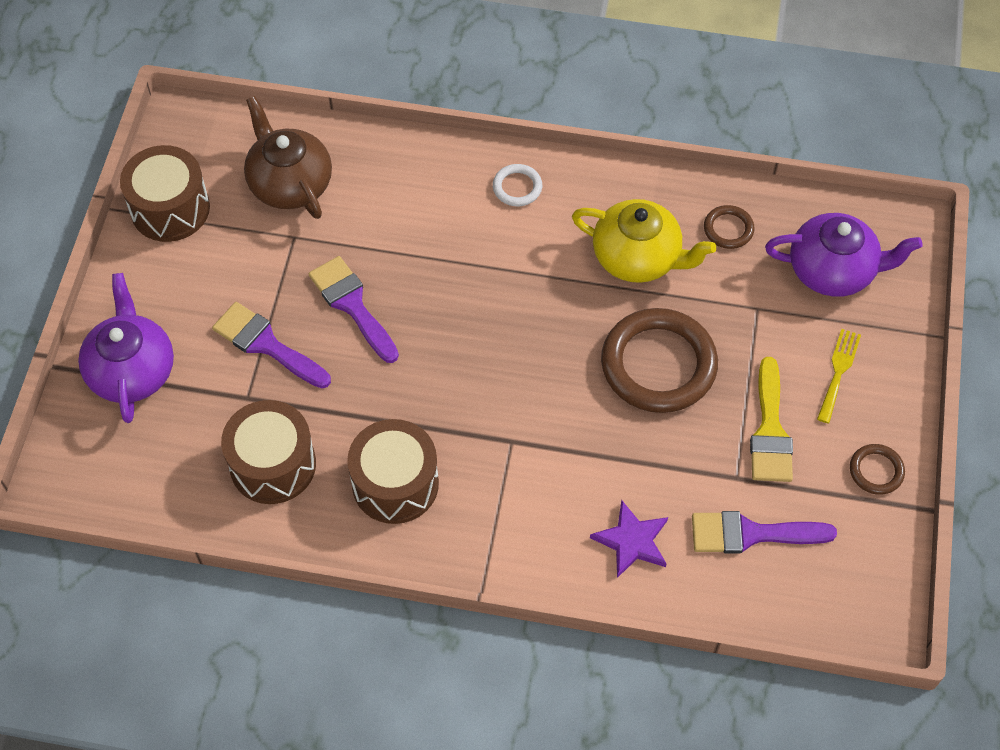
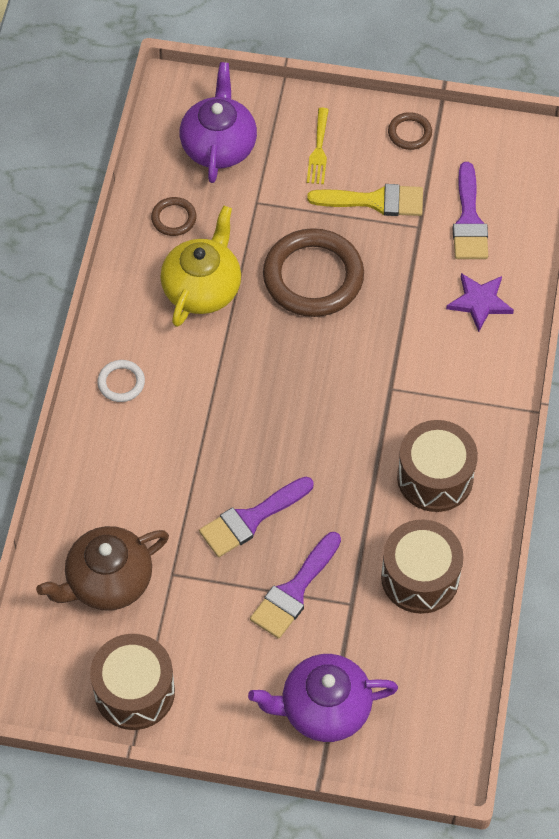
camera: 90 degrees left, 0 degrees up
yellow fork [817,329,861,423] -> yellow fork turned 105 degrees counterclockwise [307,108,329,184]

